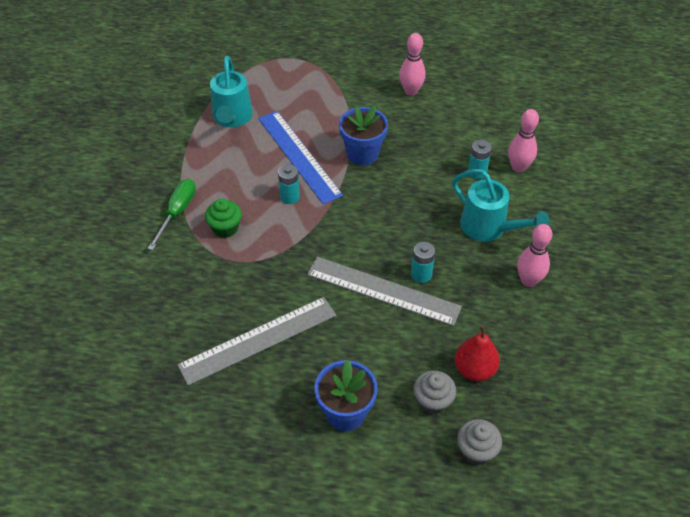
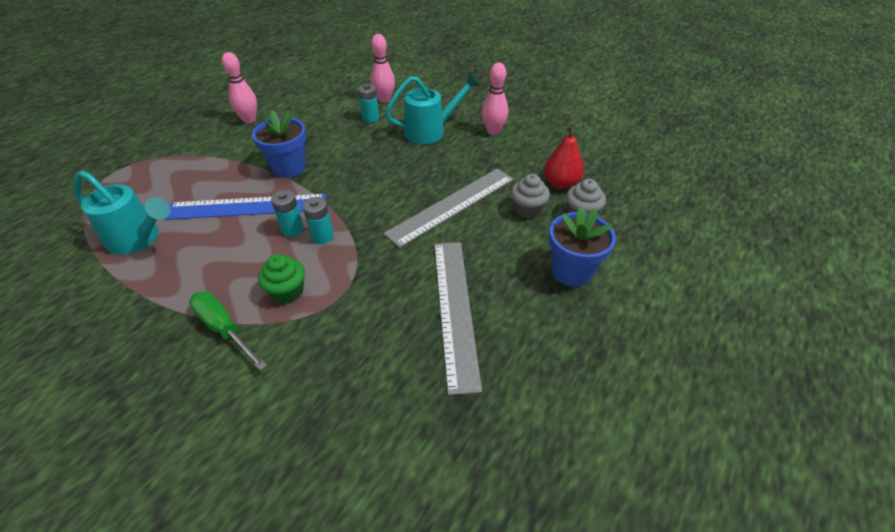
camera: 65 degrees left, 5 degrees down
turquoise battery [411,242,435,283] -> turquoise battery moved to [302,197,334,244]
grey cupcake [457,419,502,465] -> grey cupcake moved to [511,174,550,219]

